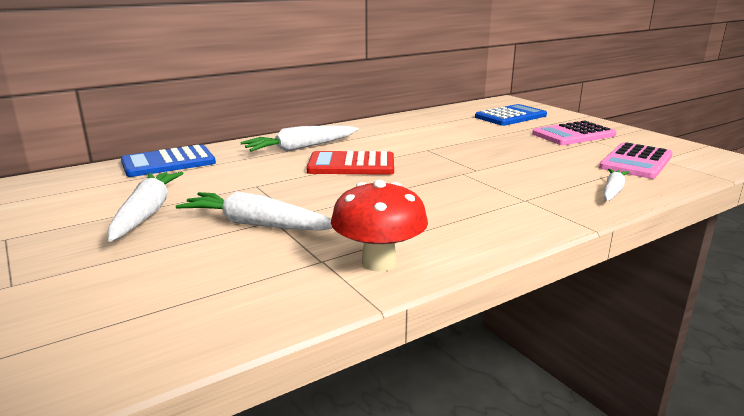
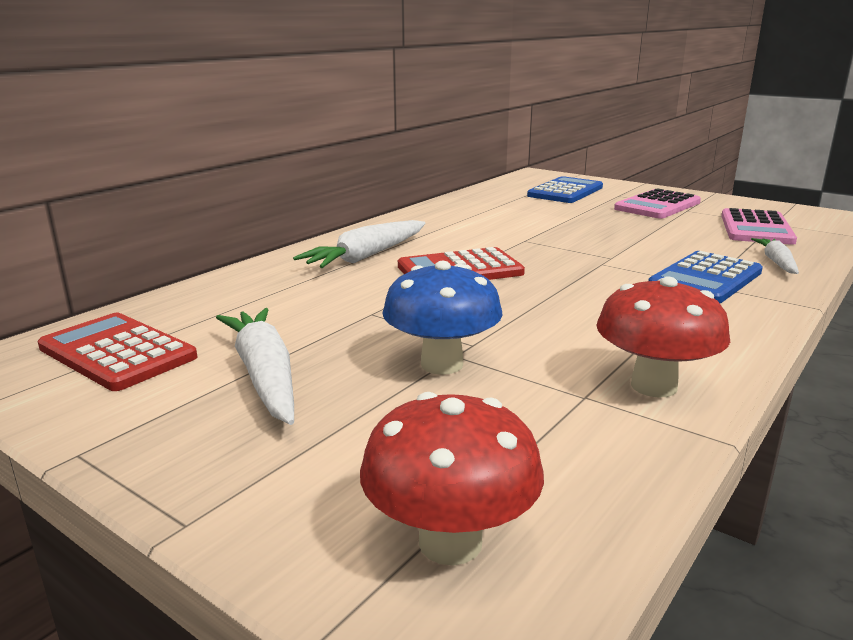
camera: 20 degrees left, 0 degrees up
blue calculator [121,145,216,177] -> blue calculator moved to [648,251,763,303]
white carrot [176,191,332,231] -> blue mushroom [382,261,503,375]
none -> red calculator [38,313,197,391]
none -> red mushroom [360,392,544,565]

